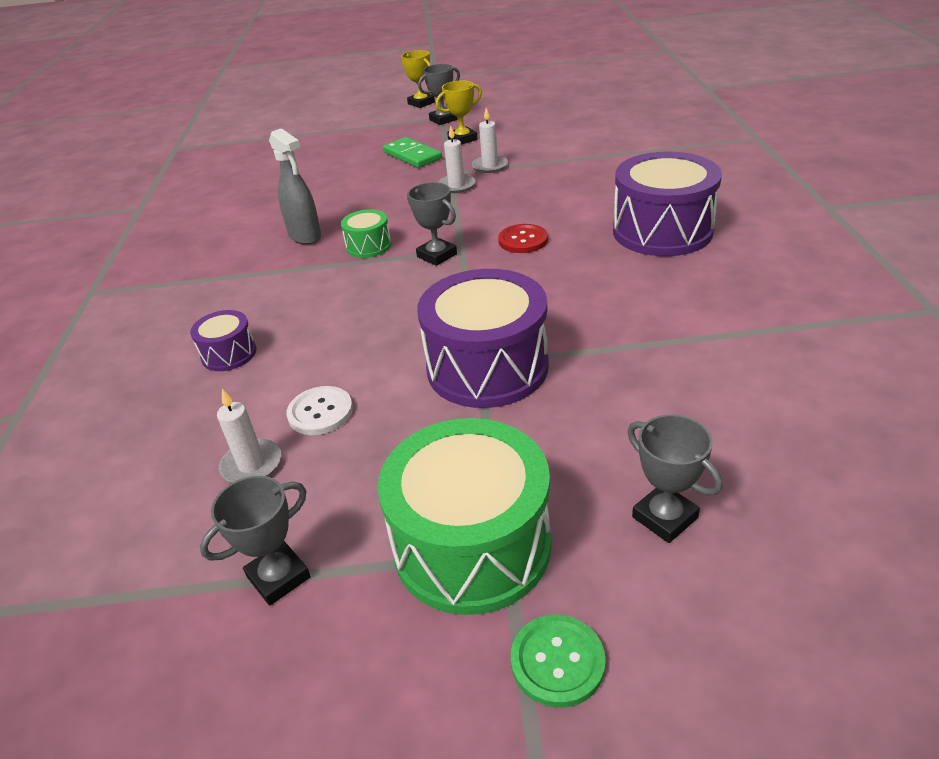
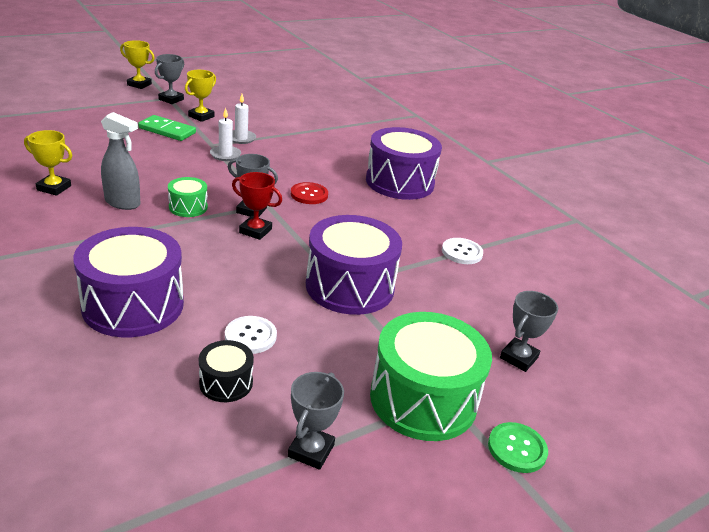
camera: 35 degrees left, 5 degrees down
purple drum [190,310,257,371] -> purple drum [73,227,184,337], size x2.08
white candle [217,389,281,483] -> black drum [199,340,254,402]
grey trophy [627,415,722,543] -> grey trophy turned 75 degrees counterclockwise [500,291,558,372]
none -> yellow trophy [24,130,72,196]
none -> red trophy [232,172,282,240]
none -> white button [442,238,483,264]

